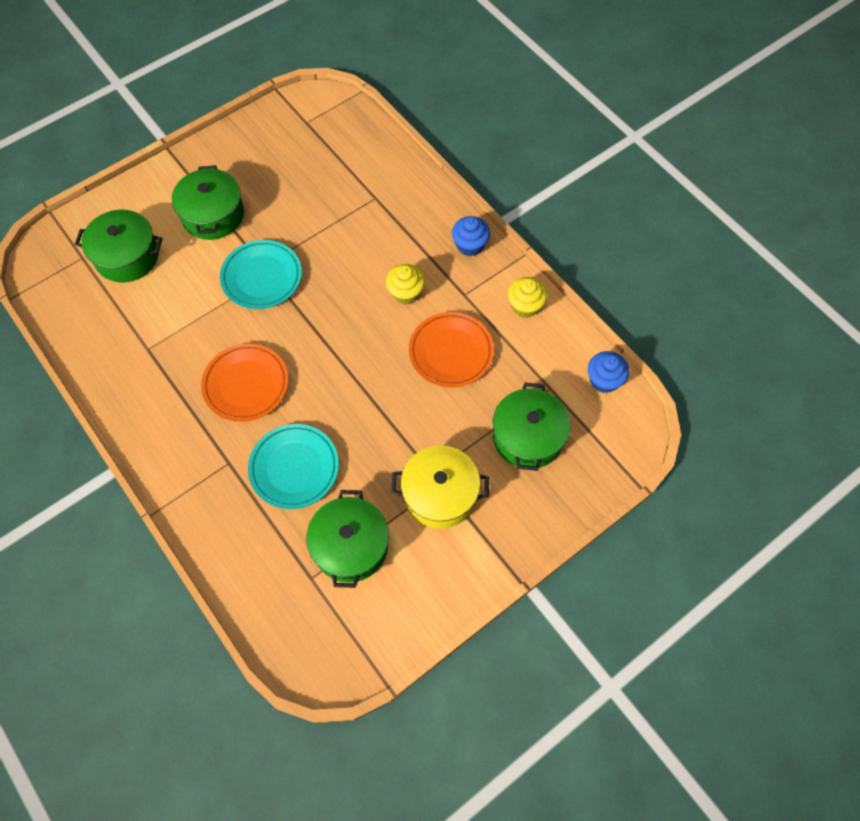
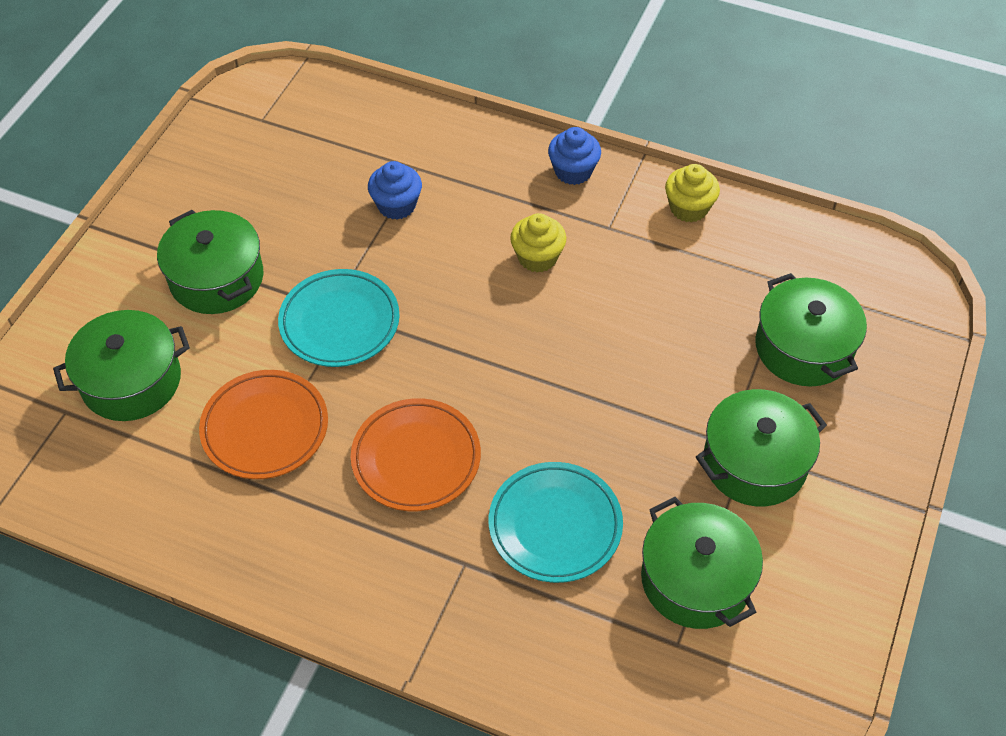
camera: 30 degrees left, 10 degrees down
yellow pot [391,445,489,529] -> green pot [696,389,827,507]
orange plate [409,312,494,388] -> orange plate moved to [199,370,328,479]
blue cupcake [588,351,629,393] -> blue cupcake moved to [368,161,422,220]

